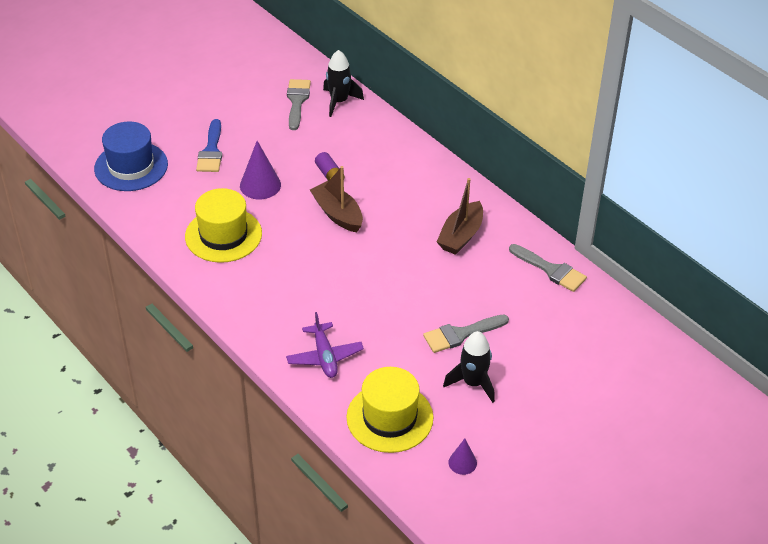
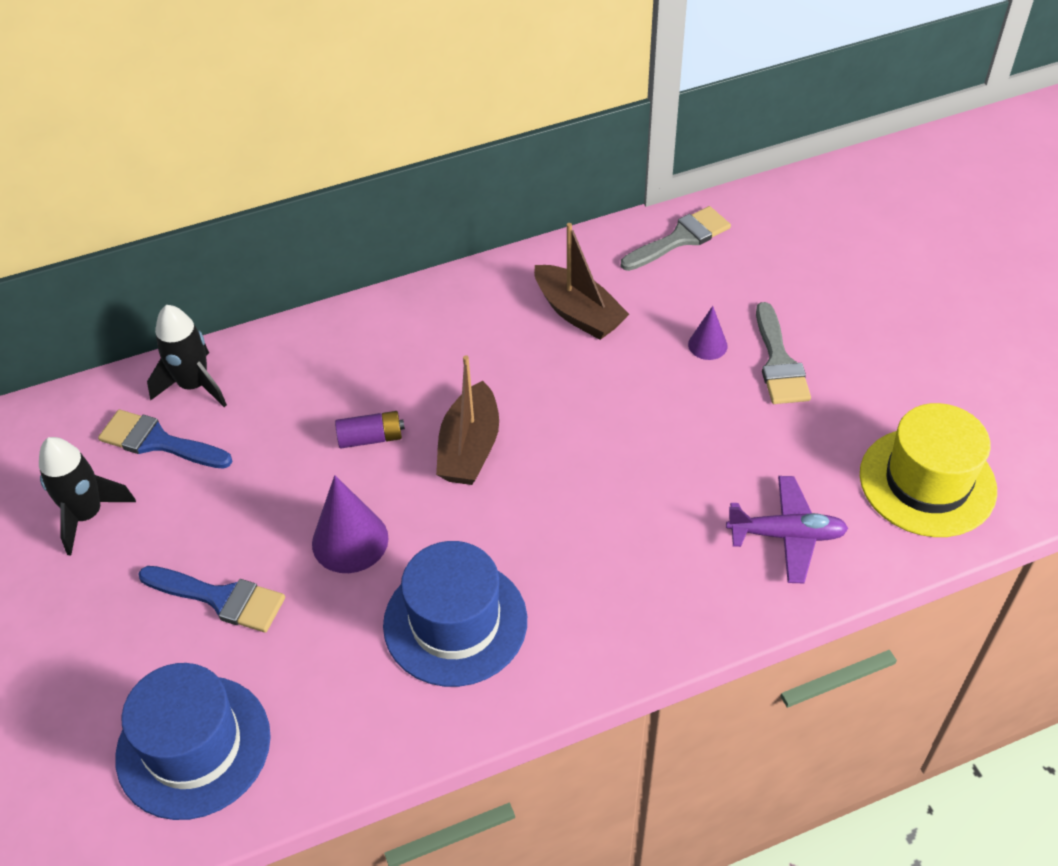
camera: 70 degrees left, 5 degrees up
yellow hat [185,188,262,263] -> blue hat [383,541,527,687]
grey brush [287,79,311,130] -> blue brush [98,410,232,469]
brown boat [310,166,363,232] -> brown boat turned 60 degrees counterclockwise [436,355,499,485]
black rocket [443,331,495,403] -> black rocket moved to [39,437,136,555]
purple cone [448,439,477,475] -> purple cone moved to [688,306,728,360]

